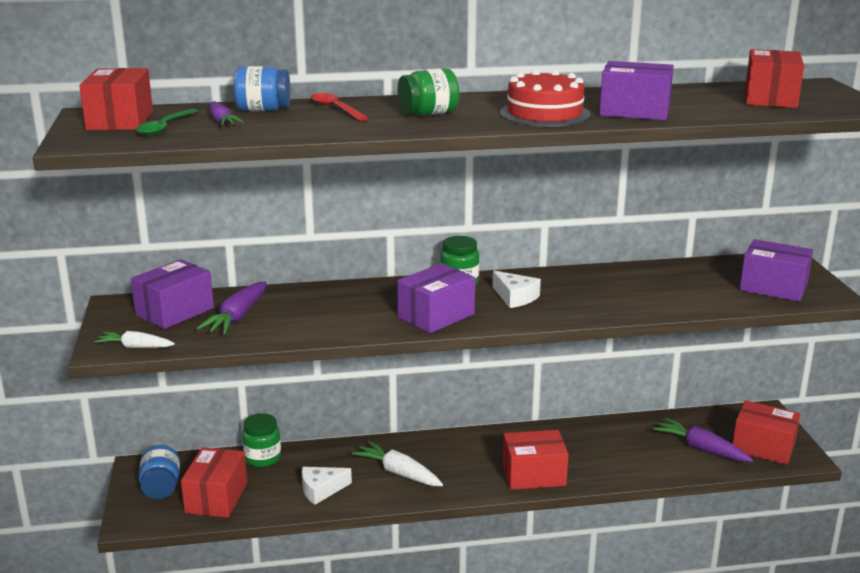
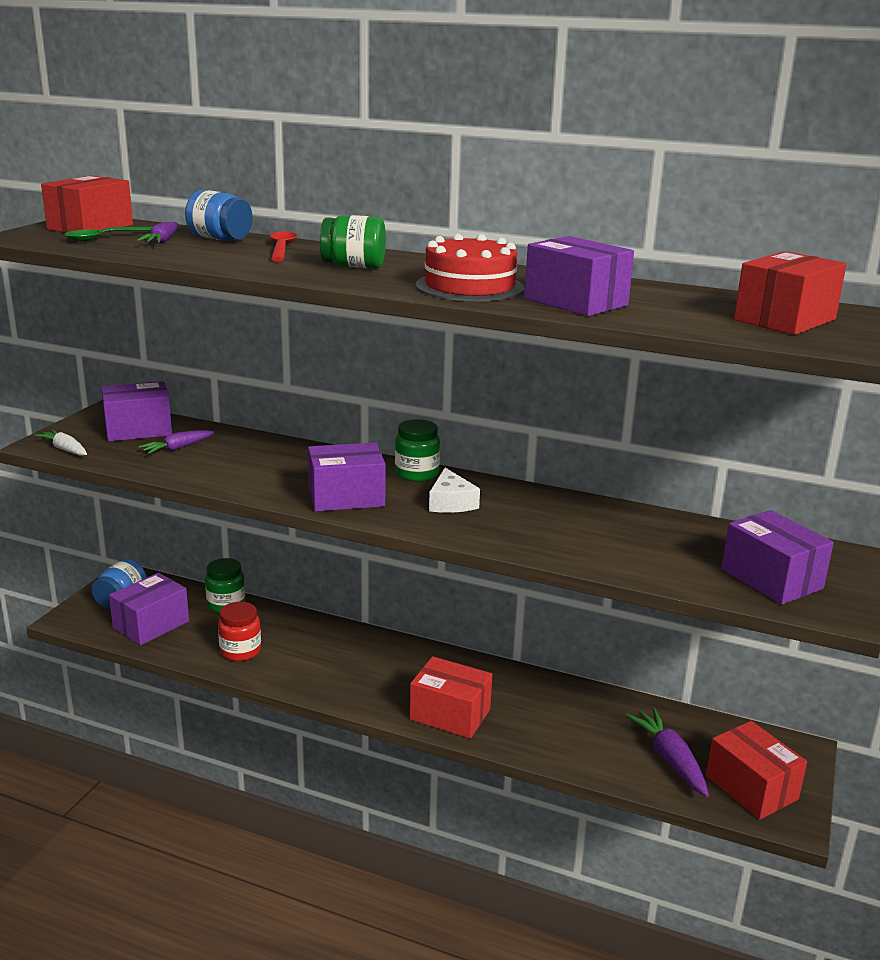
camera: 30 degrees right, 0 degrees up
red box [181,447,247,518] -> purple box [109,573,189,646]
purple carrot [196,282,266,334] -> purple carrot [139,430,214,454], size x0.65
white cheese [302,467,352,505] -> red jar [218,602,261,661]
white carrot [352,441,443,486] -> none

